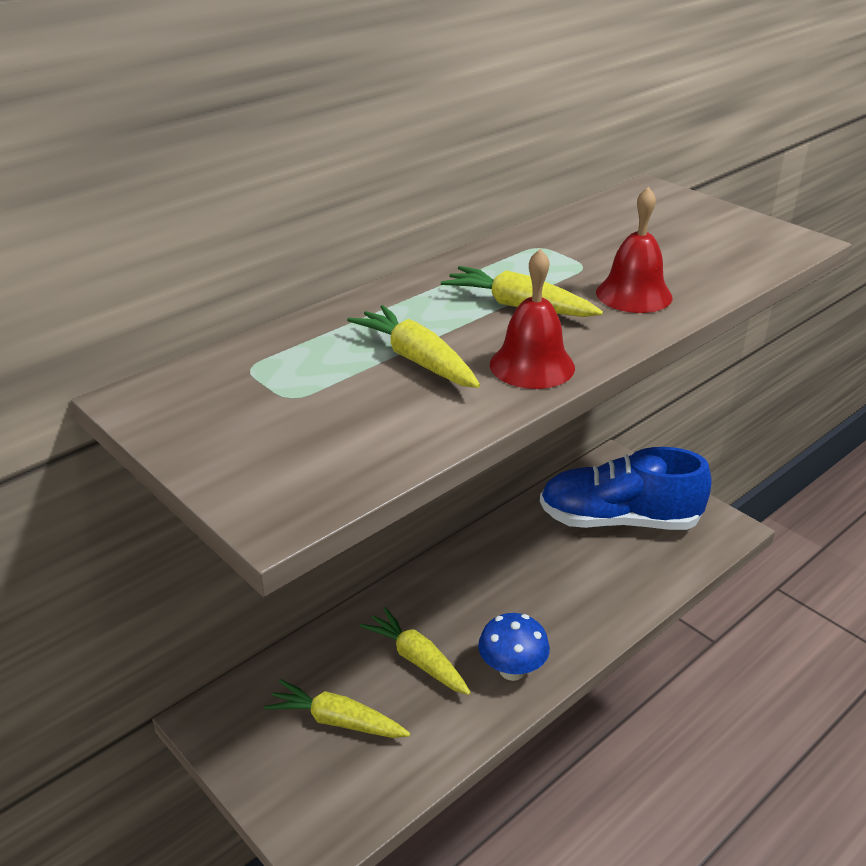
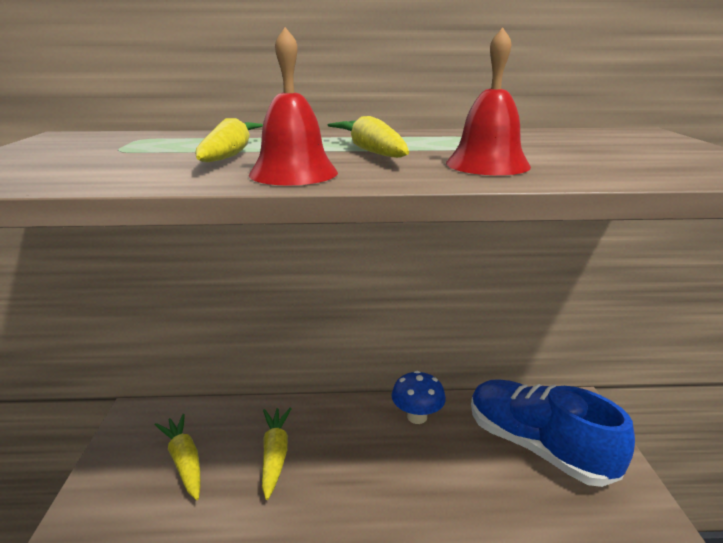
camera: 40 degrees right, 10 degrees down
blue mushroom [478,613,550,681] -> blue mushroom moved to [391,371,446,424]

